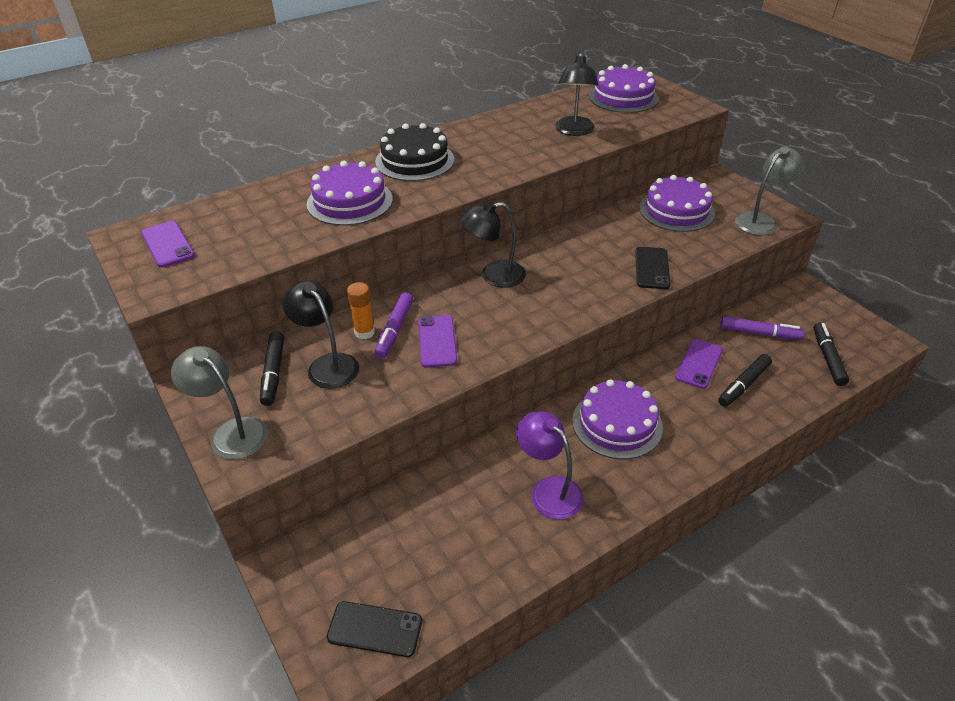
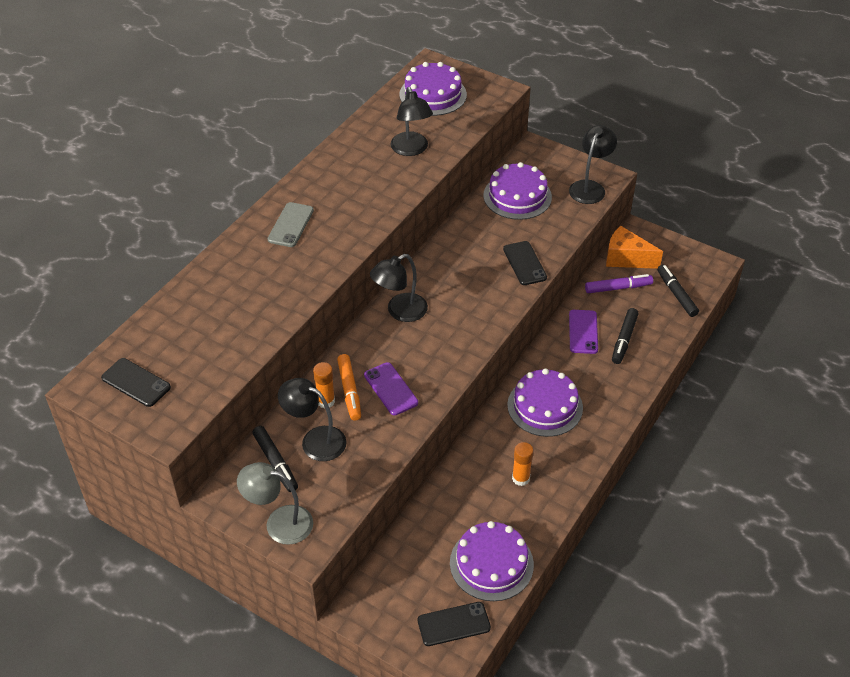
camera: 25 degrees left, 5 degrees up
purple phone [141,221,195,268] -> black phone [101,358,171,407]
purple cake [307,161,393,226] -> purple cake moved to [450,521,534,601]
purple marker [374,292,413,359] -> orange marker [337,354,361,421]
black cake [375,123,454,181] -> grey phone [268,202,314,247]
purple lamp [516,412,584,520] -> orange glue stick [512,442,534,486]
grey lamp [735,147,805,235] -> black lamp [569,125,617,204]
none -> orange cheese [606,226,663,269]

